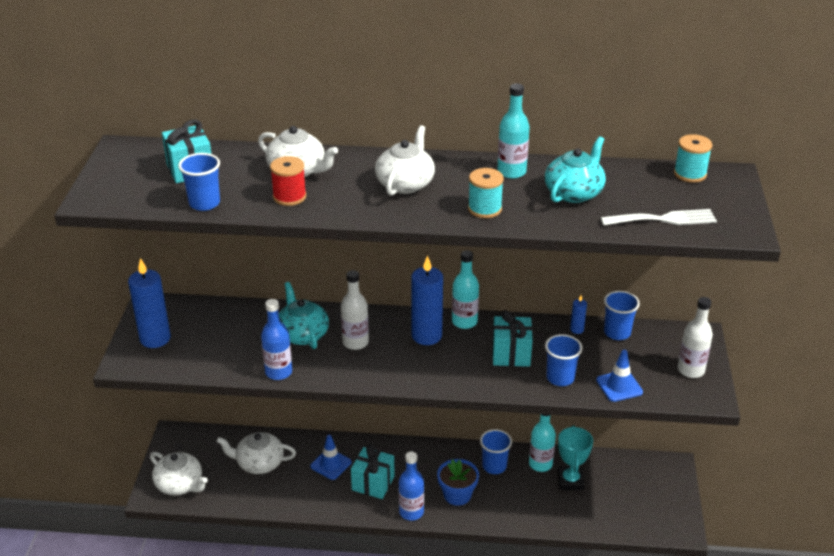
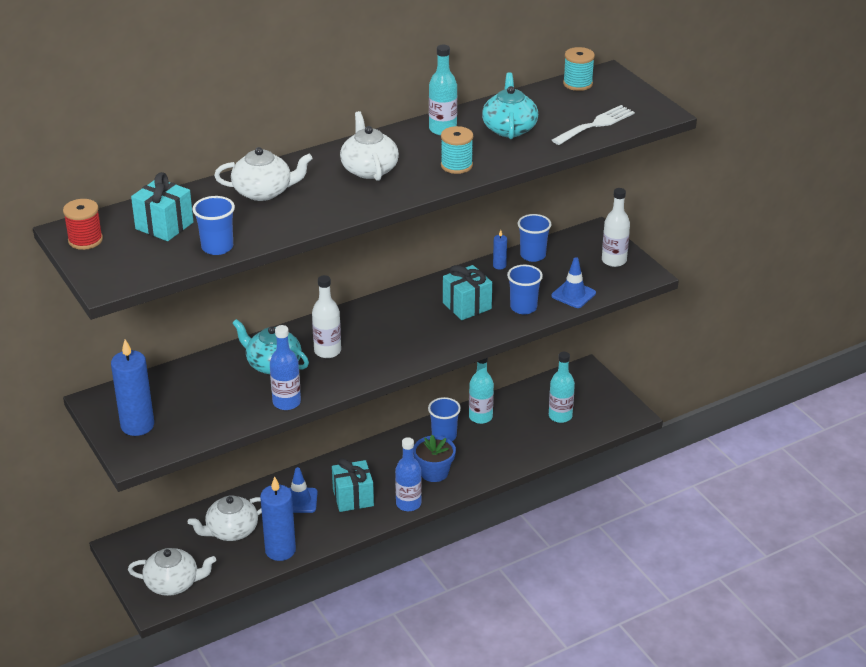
camera: 35 degrees left, 0 degrees up
red spool [270,156,306,206] -> red spool moved to [63,199,103,250]
blue candle [411,255,443,345] -> blue candle moved to [260,476,296,561]
turquoise bottle [452,250,479,329] -> turquoise bottle moved to [549,352,575,423]
turquoise trophy [558,425,593,490] -> none

